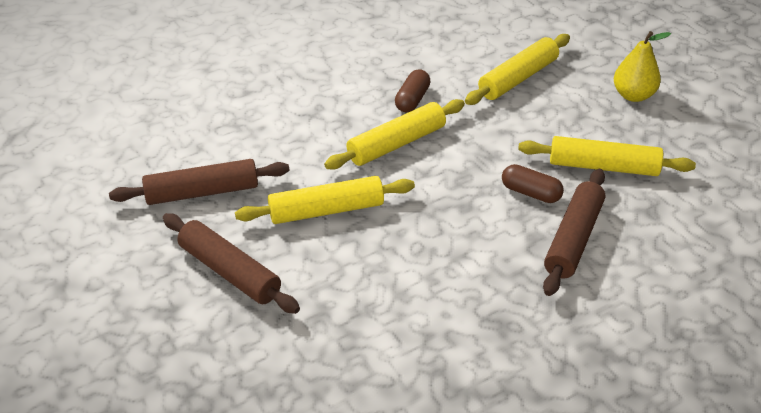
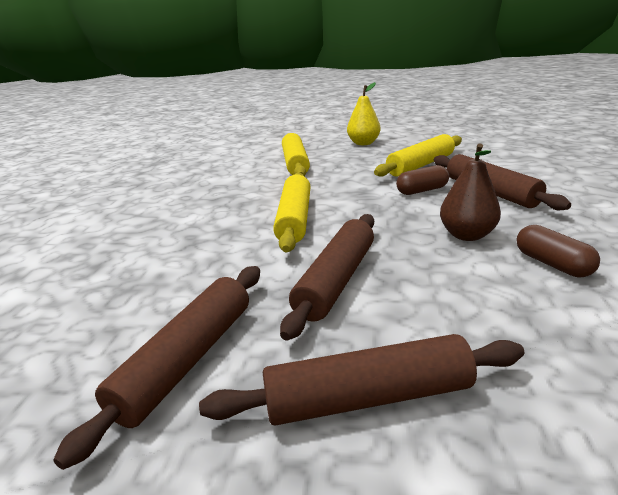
camera: 50 degrees left, 15 degrees down
yellow rolling pin [235,176,415,224] -> brown rolling pin [280,214,374,341]
brown capsule [395,69,431,113] -> brown capsule moved to [516,225,600,277]
none -> brown pear [440,143,501,241]

